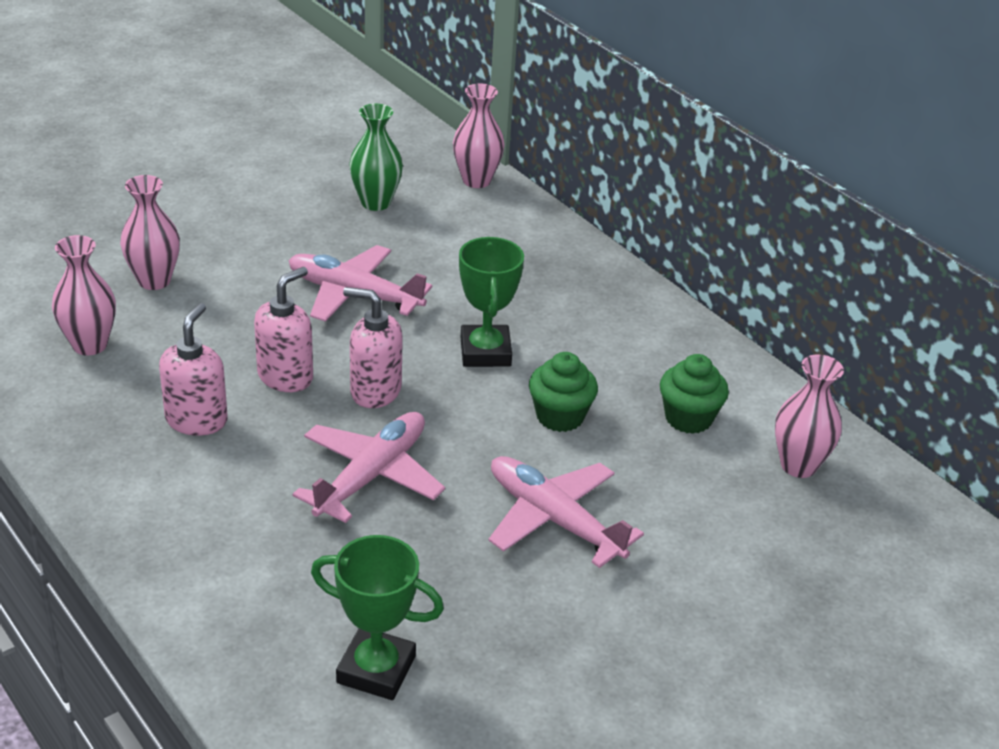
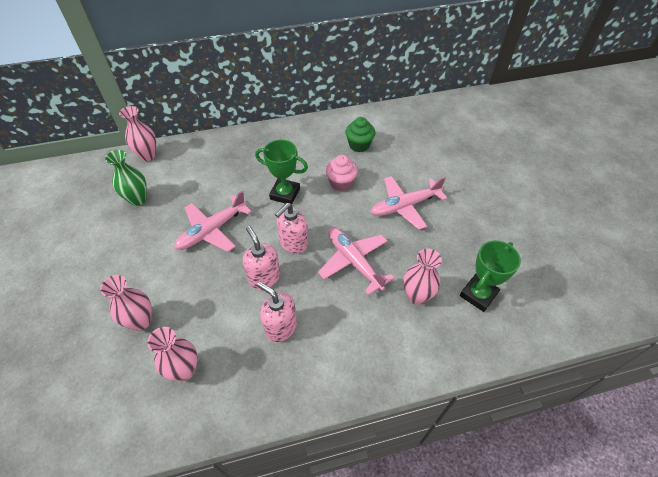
camera: 65 degrees left, 15 degrees up
green cupcake [529,352,598,432] -> pink cupcake [326,155,358,191]
pink vase [775,354,844,478] -> pink vase moved to [403,249,442,305]

